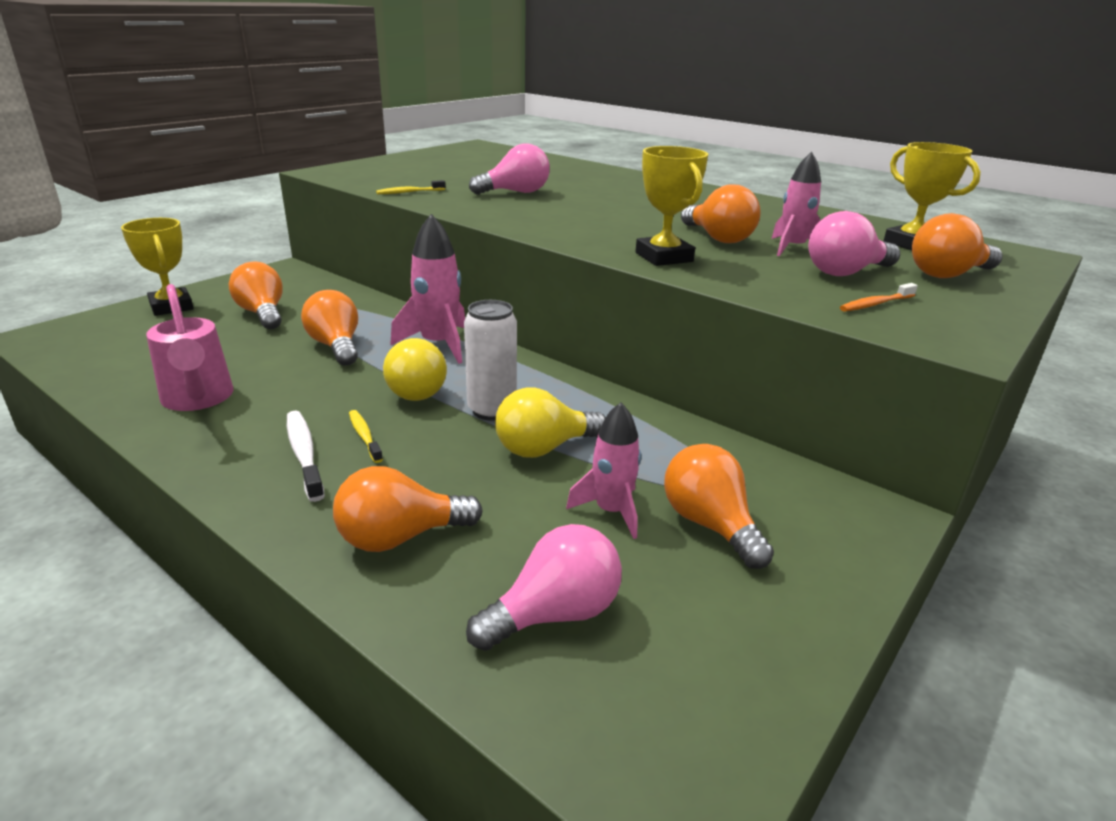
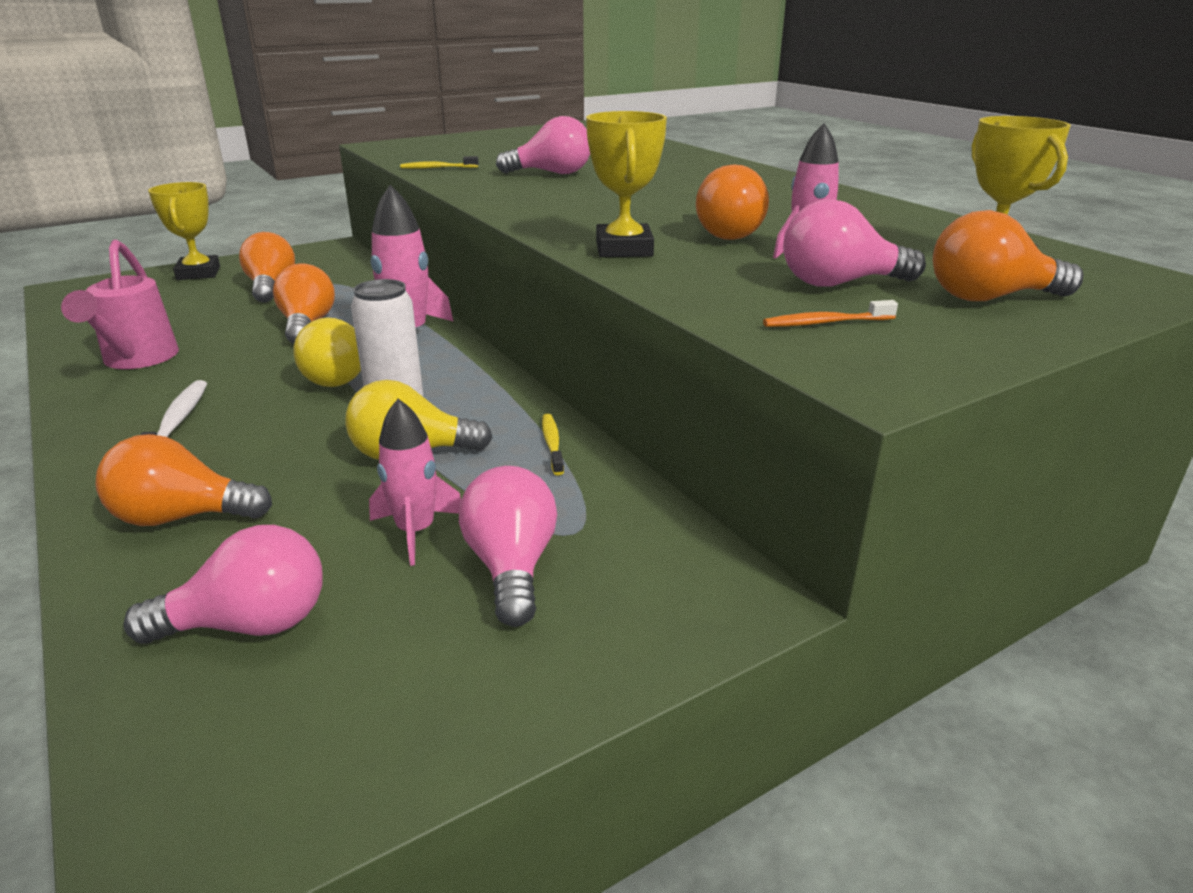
camera: 20 degrees right, 0 degrees up
yellow toothbrush [349,410,383,463] -> yellow toothbrush moved to [542,414,564,475]
orange light bulb [664,444,774,569] -> pink light bulb [459,466,557,627]

